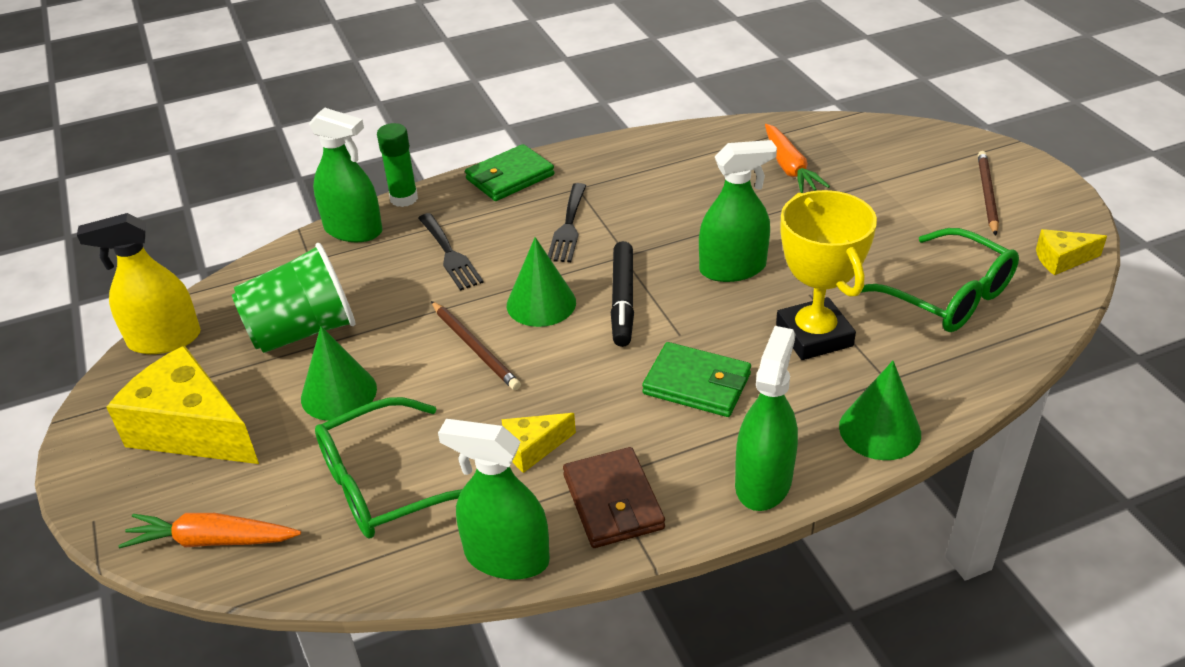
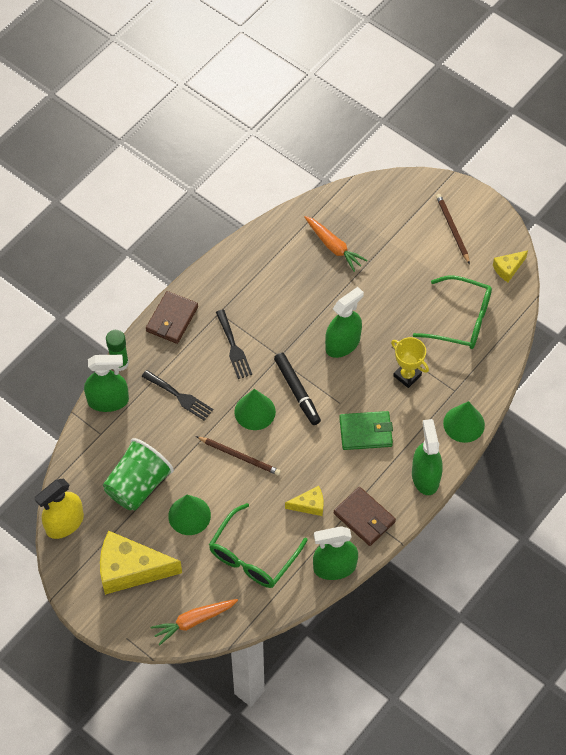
camera: 30 degrees left, 20 degrees up
green wallet [465,144,554,201] -> brown wallet [146,291,198,344]
yellow cheese [502,413,576,473] -> yellow cheese turned 135 degrees counterclockwise [285,486,323,516]
yellow trophy [776,190,877,360] -> yellow trophy [391,337,429,388], size x0.63

